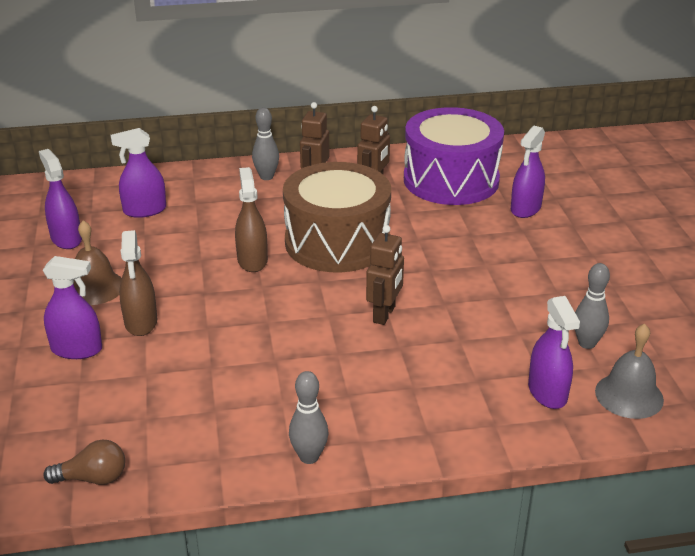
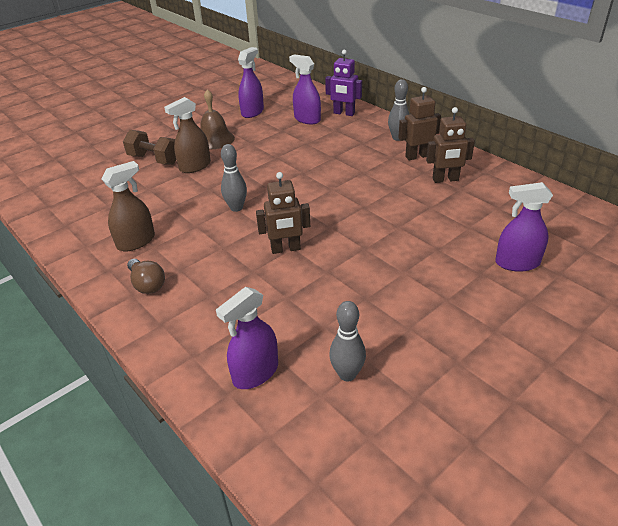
camera: 60 degrees right, 5 degrees up
purple spray bottle [43,256,102,359] -> brown dumbbell [123,130,176,165]
brown light bulb [43,440,125,485] -> brown light bulb moved to [127,259,165,294]
brown spray bottle [235,167,268,272] -> brown spray bottle moved to [101,161,155,251]
brown drum [283,162,391,272] -> none
grey bowling pin [289,371,328,464] -> grey bowling pin moved to [221,144,247,212]
purple drum [404,107,504,205] -> none
grey bell [595,324,664,419] -> none
none -> purple robot [325,50,362,116]

